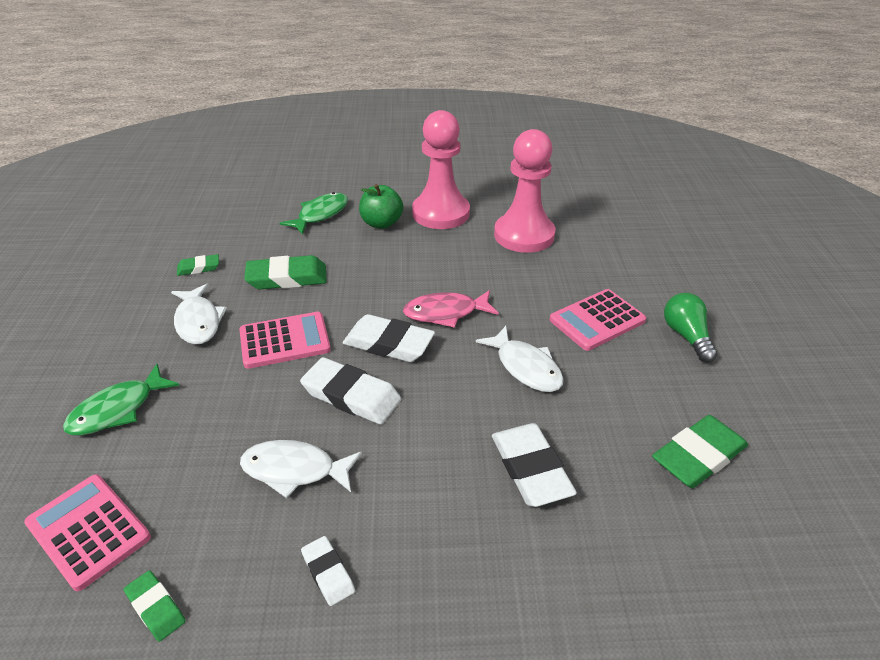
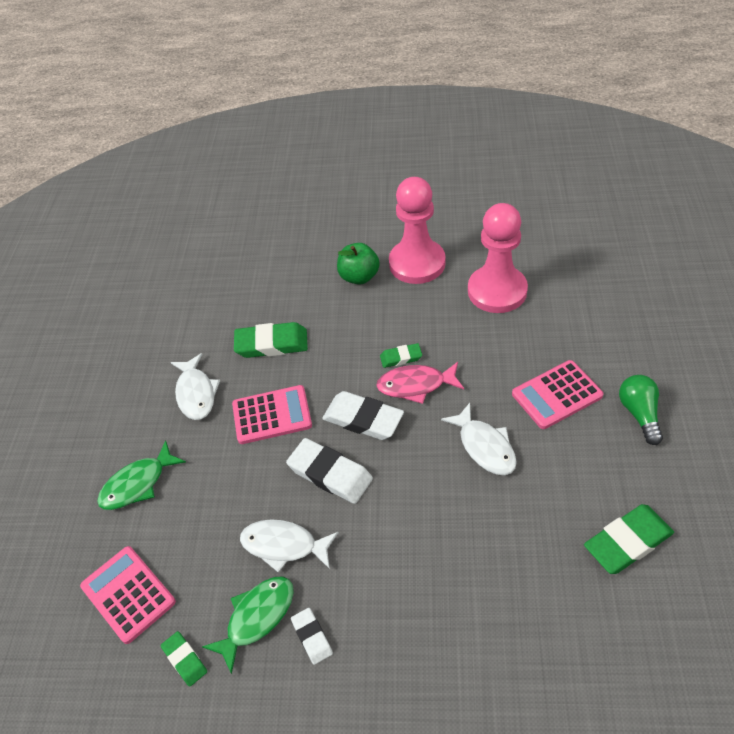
camera: 10 degrees right, 10 degrees up
green eraser [177,254,219,276] -> green eraser moved to [380,343,422,368]
green fish [280,192,348,235] -> green fish moved to [202,576,294,674]
white eraser [492,423,577,507] -> none

